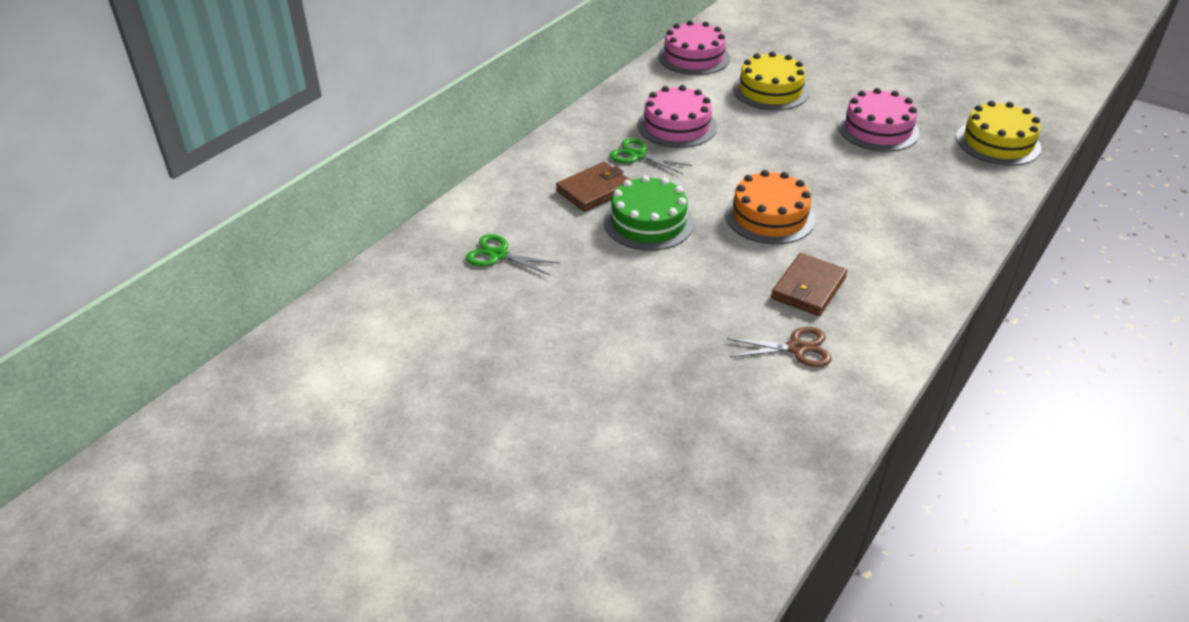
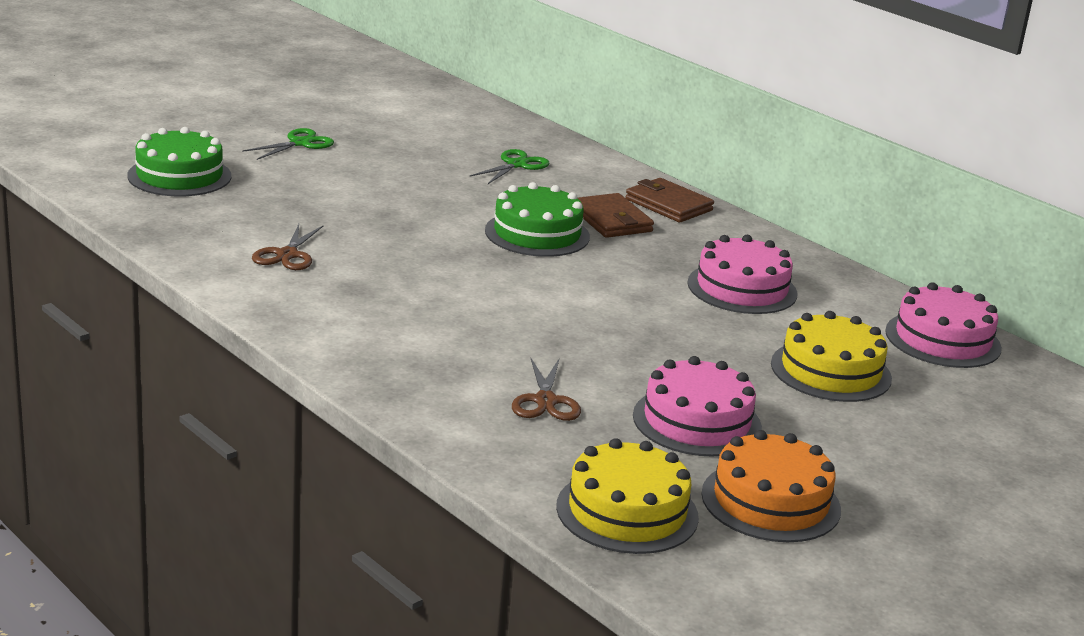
camera: 100 degrees right, 15 degrees down
green scissors [610,138,692,174] -> green scissors moved to [242,128,334,160]
orange cake [725,170,815,244] -> orange cake moved to [701,430,841,542]
brown wallet [771,253,848,316] -> brown wallet moved to [626,178,714,223]
none -> green cake [127,127,231,196]
none -> brown scissors [512,358,581,421]

